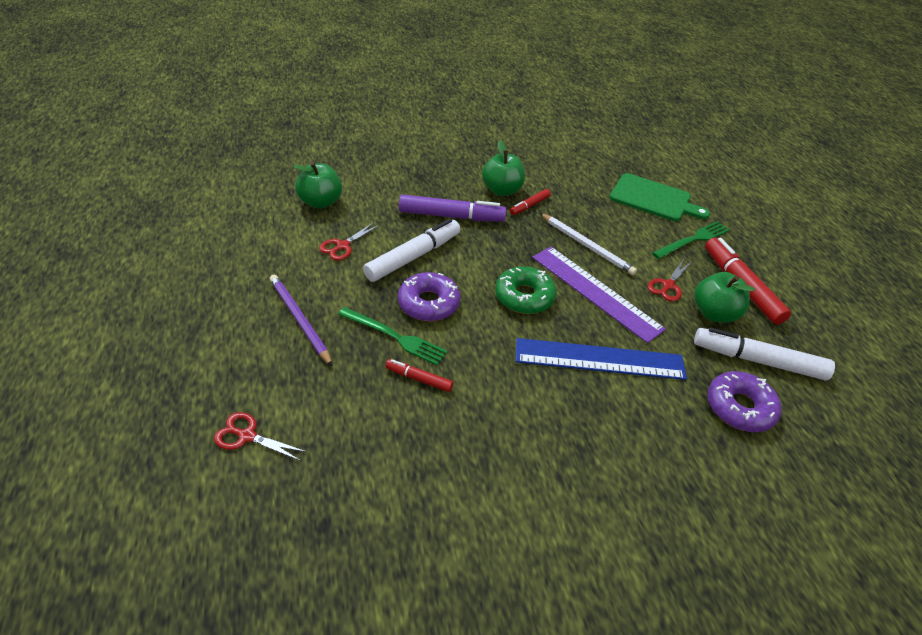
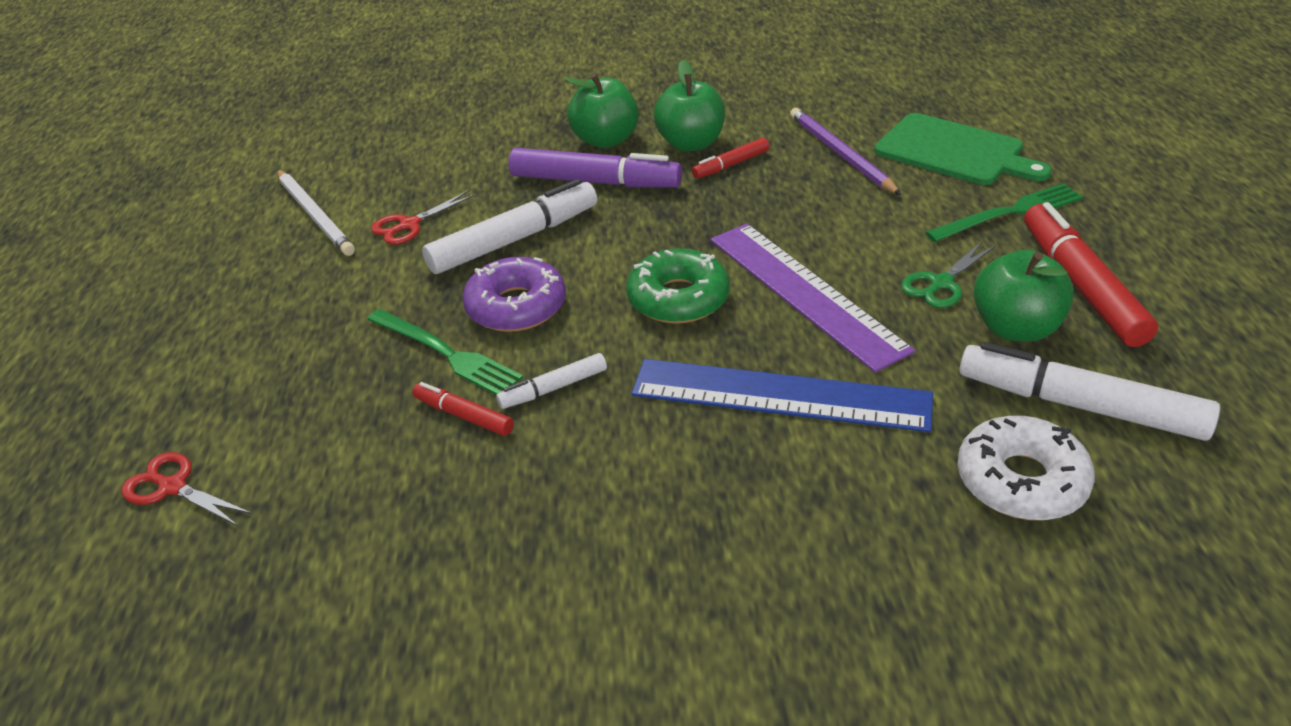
camera: 15 degrees right, 5 degrees down
purple pencil [270,275,333,366] -> purple pencil moved to [790,108,901,195]
green apple [293,162,342,209] -> green apple moved to [565,73,639,148]
white pencil [540,213,637,275] -> white pencil moved to [277,170,355,256]
red scissors [648,260,691,302] -> green scissors [901,242,996,308]
purple donut [707,371,781,432] -> white donut [958,416,1095,520]
none -> white marker [496,353,607,409]

